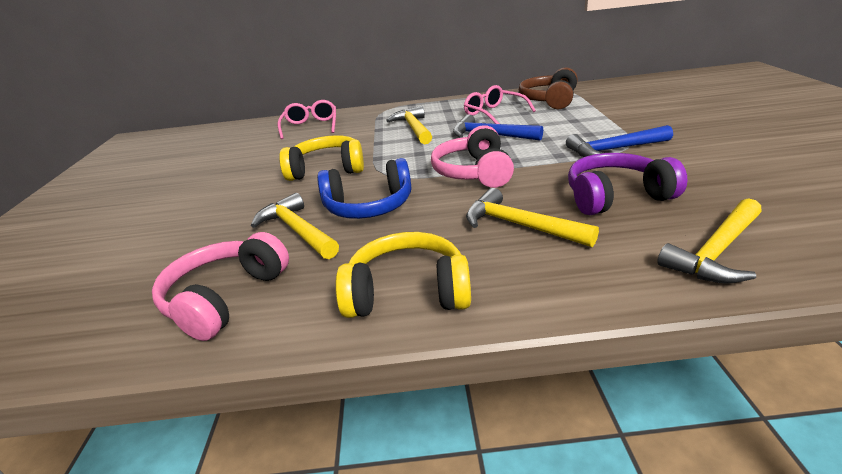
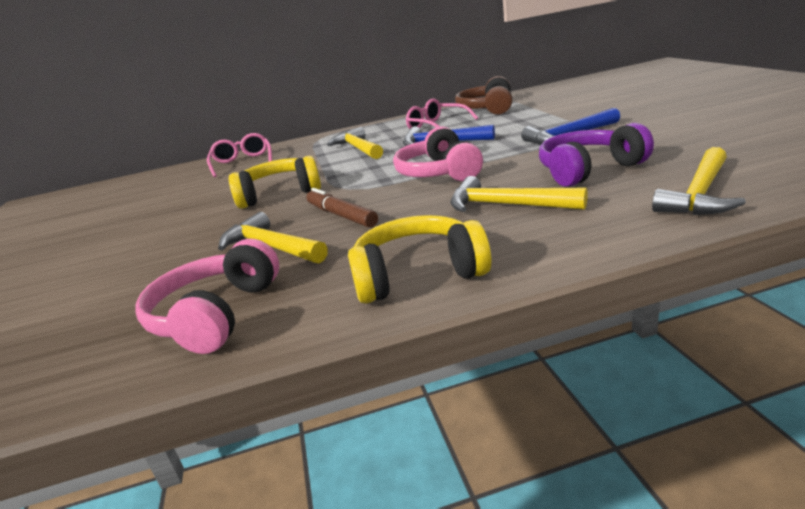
camera: 10 degrees left, 5 degrees down
blue headphones [317,158,411,219] -> brown marker [307,188,378,228]

